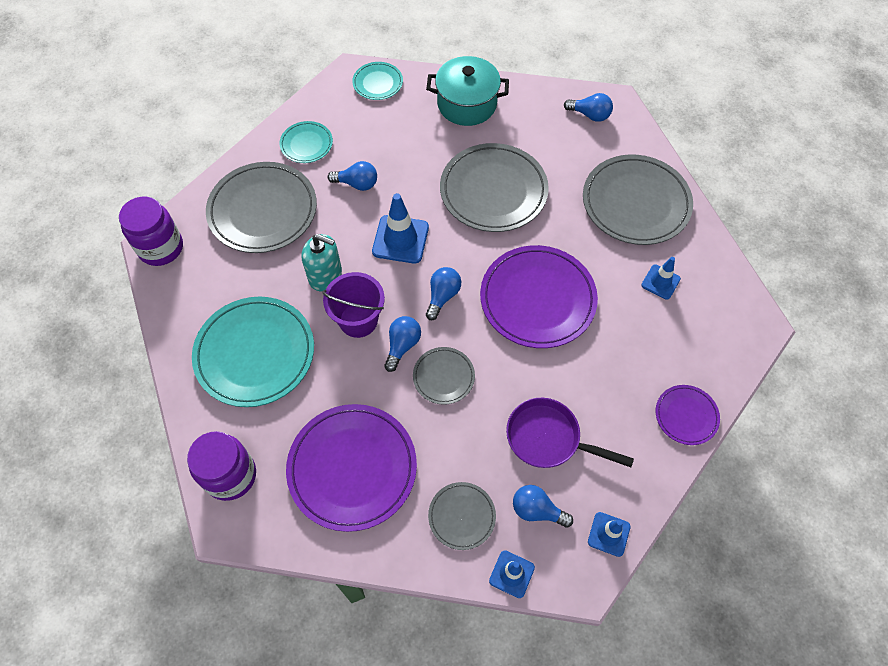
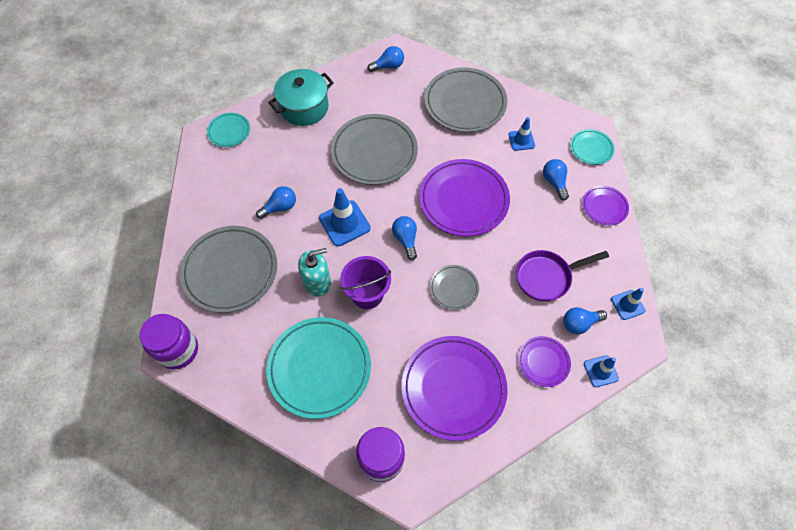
camera: 40 degrees left, 0 degrees up
turquoise plate [279,121,333,163] -> turquoise plate moved to [570,129,615,165]
blue light bulb [384,316,421,372] -> blue light bulb moved to [543,159,569,201]
grey plate [428,482,496,550] -> purple plate [518,336,571,387]

